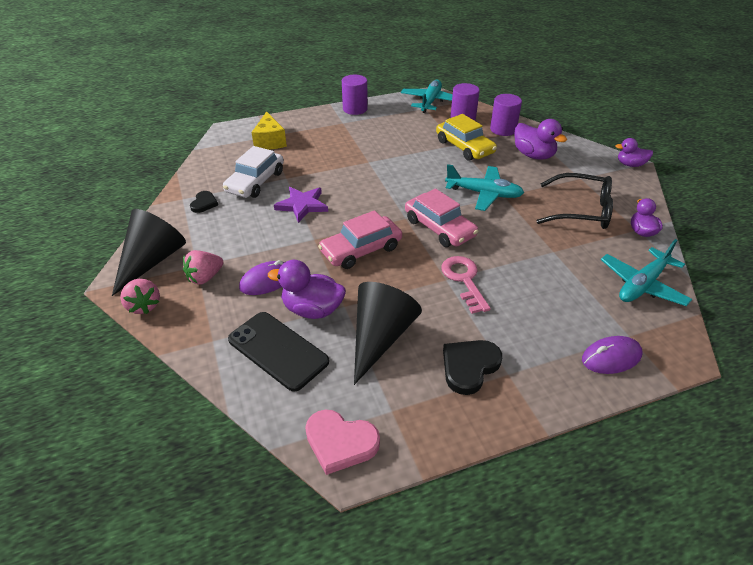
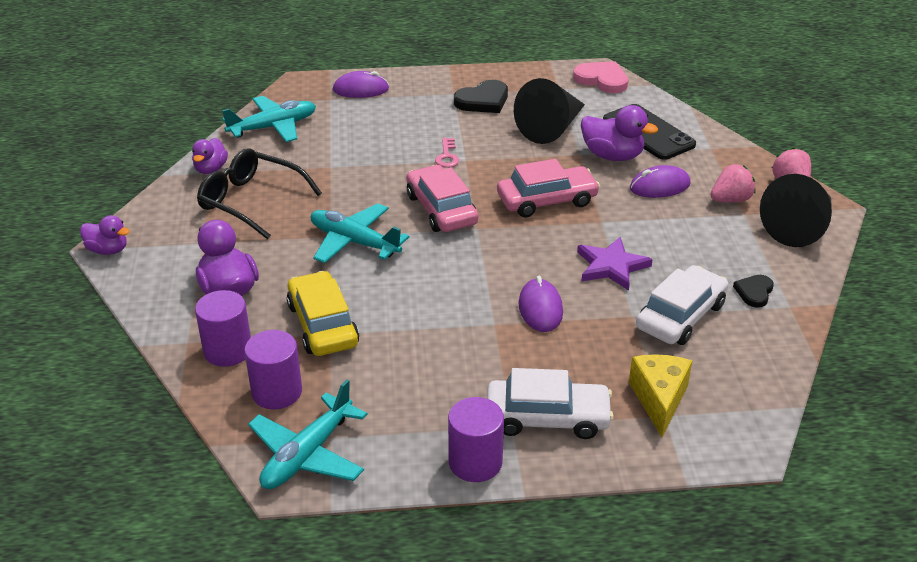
camera: 165 degrees left, 5 degrees down
pink key [441,256,491,314] -> pink key [435,138,459,168], size x0.62
none -> white car [487,368,614,439]
none -> purple mouse [519,276,563,332]

